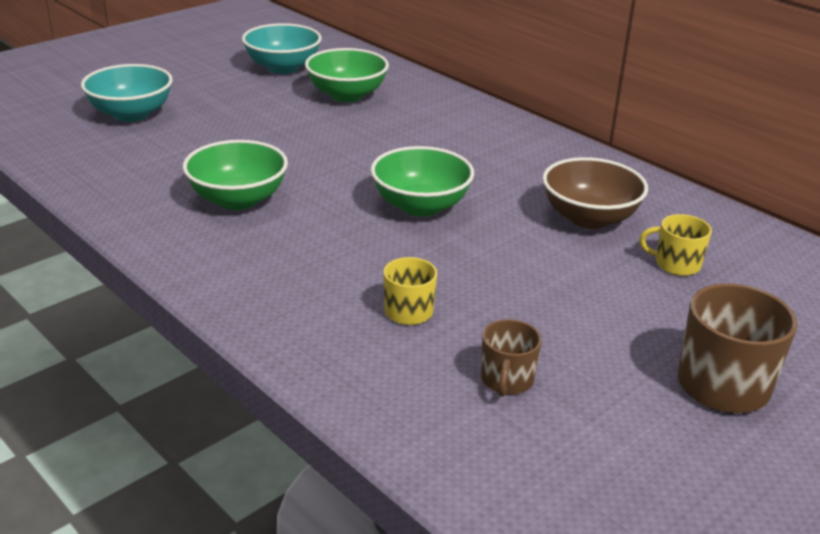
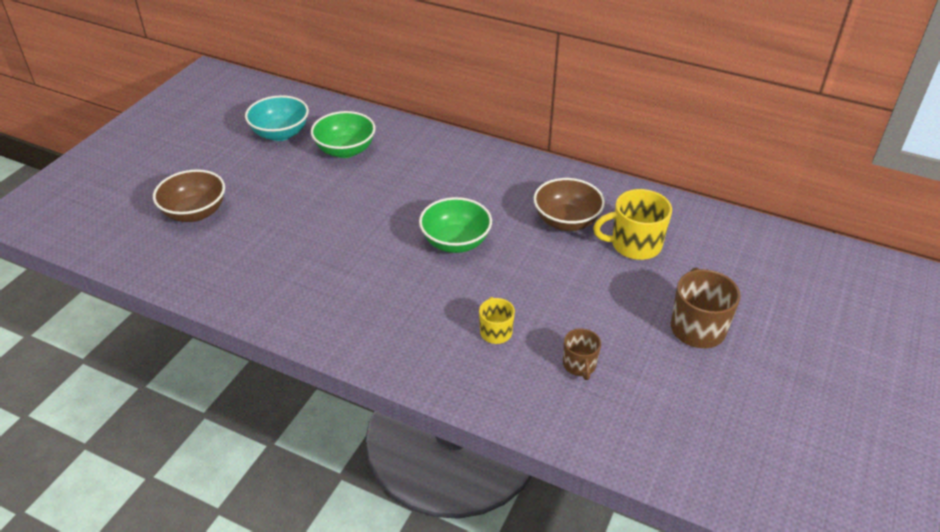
camera: 20 degrees left, 10 degrees up
turquoise bowl [81,64,173,122] -> brown bowl [153,169,225,222]
green bowl [183,140,288,210] -> none
yellow mug [639,214,712,276] -> yellow mug [593,189,672,260], size x1.71

